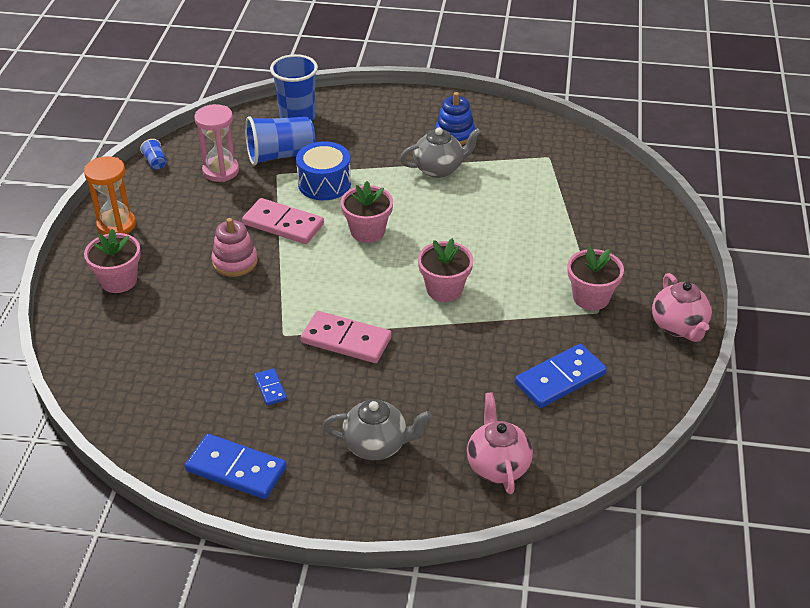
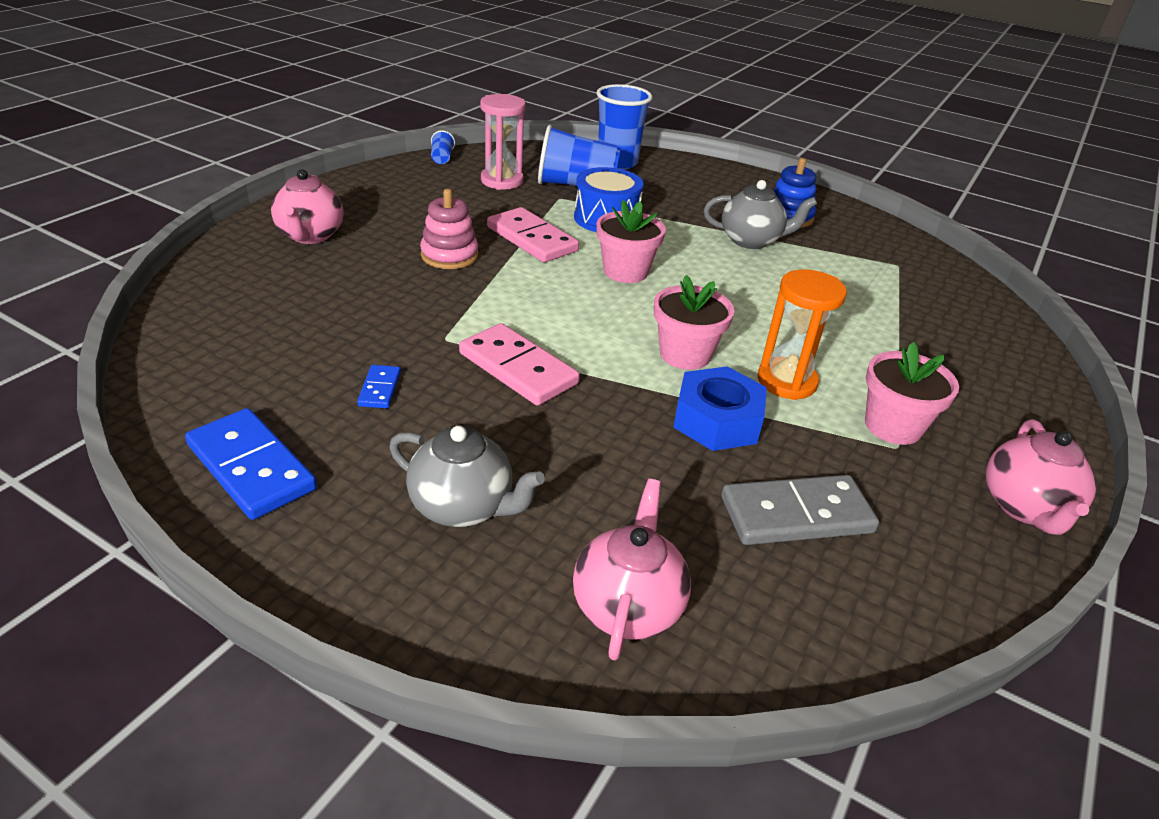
camera: 20 degrees right, 5 degrees down
orange hourglass [84,156,136,235] -> orange hourglass moved to [757,269,847,400]
pink flower pot [84,229,141,293] -> pink teapot [271,169,344,244]
blue domino [515,344,607,408] -> grey domino [721,475,879,545]
none -> blue nut [674,366,767,451]

